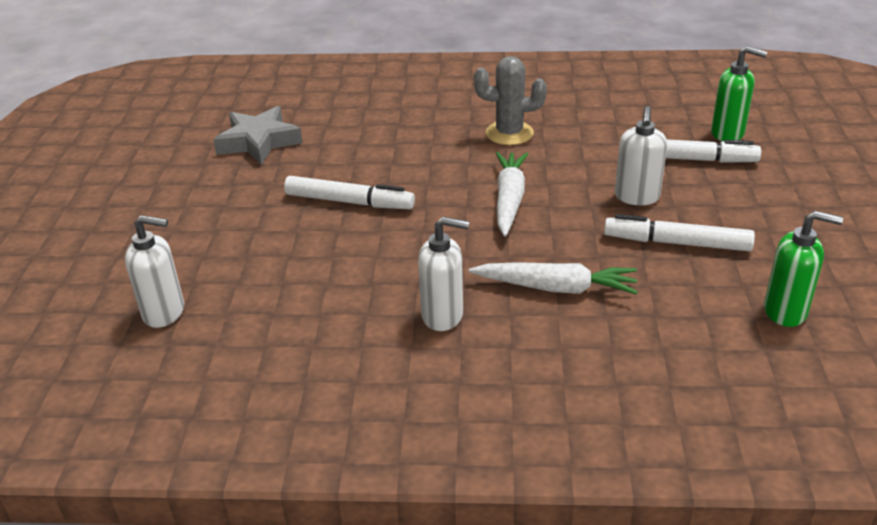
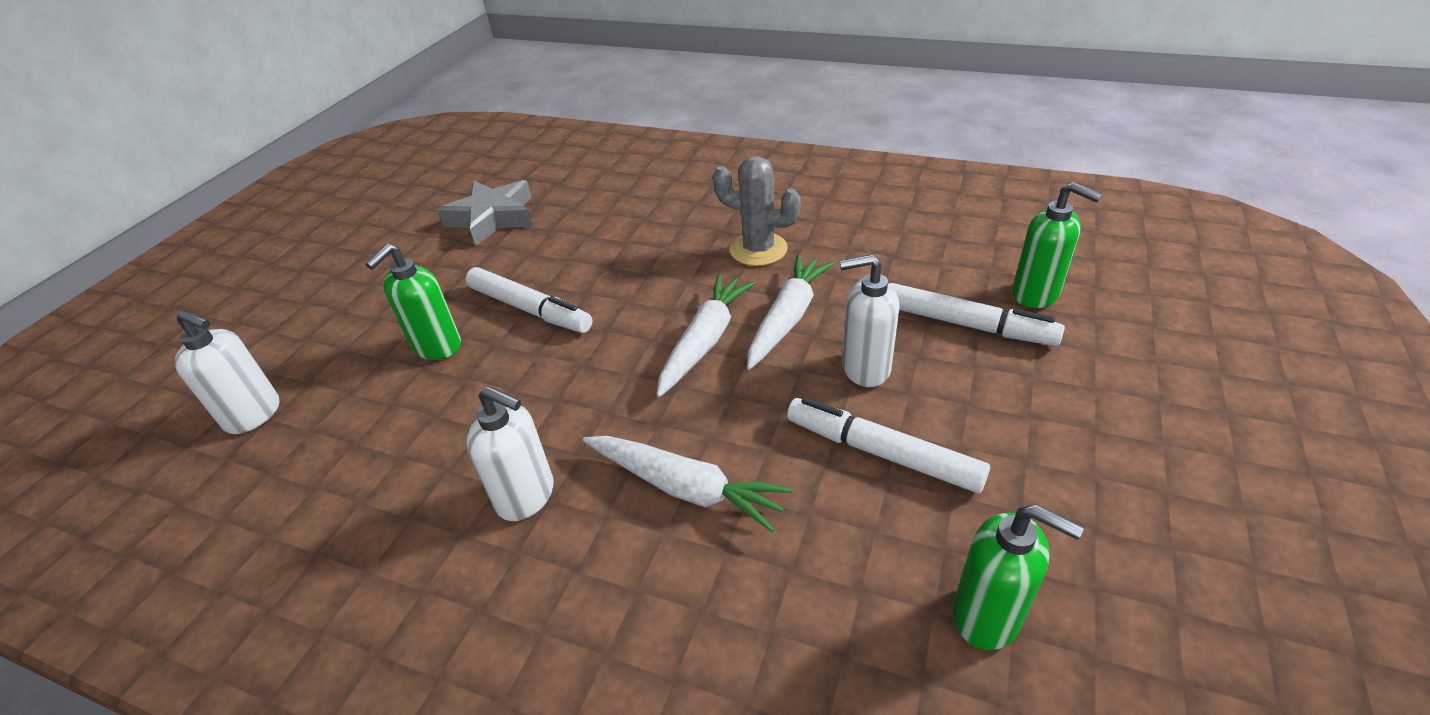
camera: 20 degrees right, 5 degrees up
white soap dispenser [615,106,667,205] -> white soap dispenser turned 60 degrees clockwise [840,254,900,387]
none -> green soap dispenser [365,244,461,360]
none -> white carrot [747,254,835,370]

